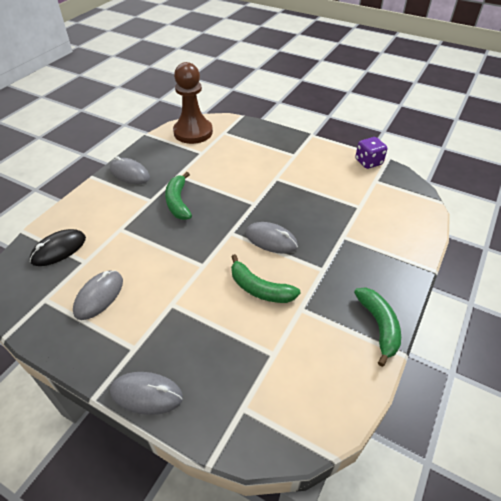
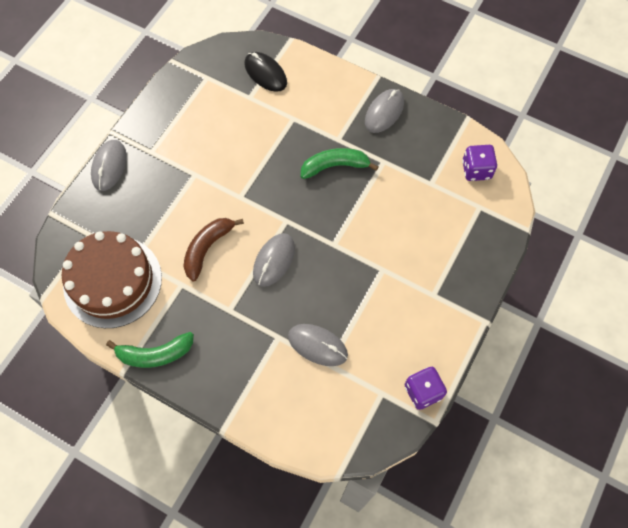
camera: 90 degrees right, 20 degrees up
grey mouse [73,270,123,320] -> grey mouse moved to [288,324,348,366]
brown pawn [173,62,213,144] -> purple dice [462,145,497,181]
green banana [231,254,301,303] -> brown banana [183,218,244,281]
none -> brown cake [62,231,162,328]

